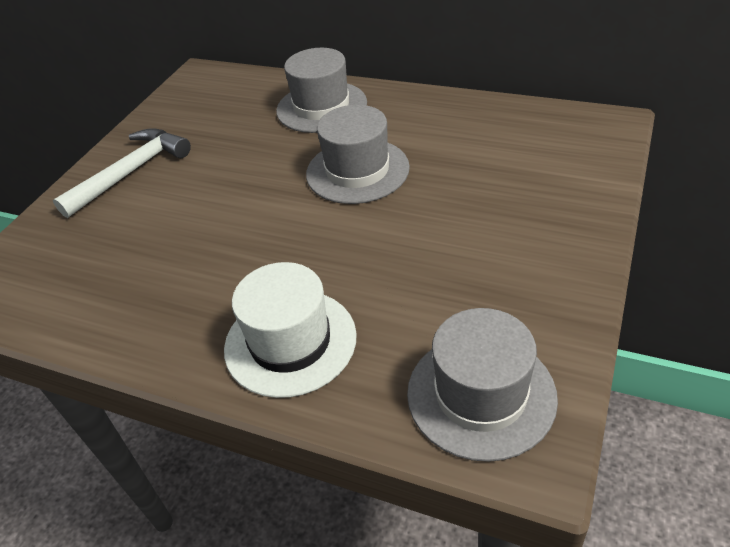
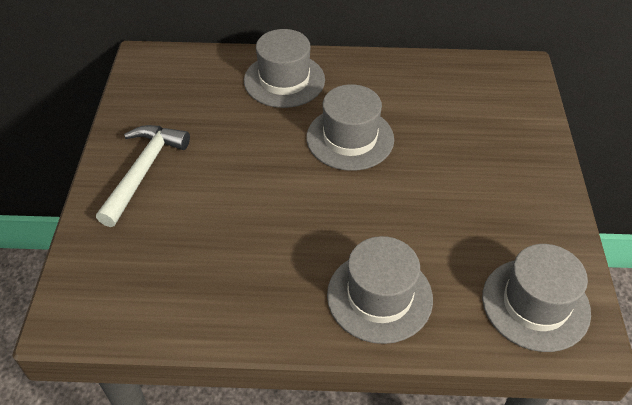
camera: 25 degrees left, 5 degrees up
white hat [224,262,357,398] -> grey hat [327,236,433,344]

